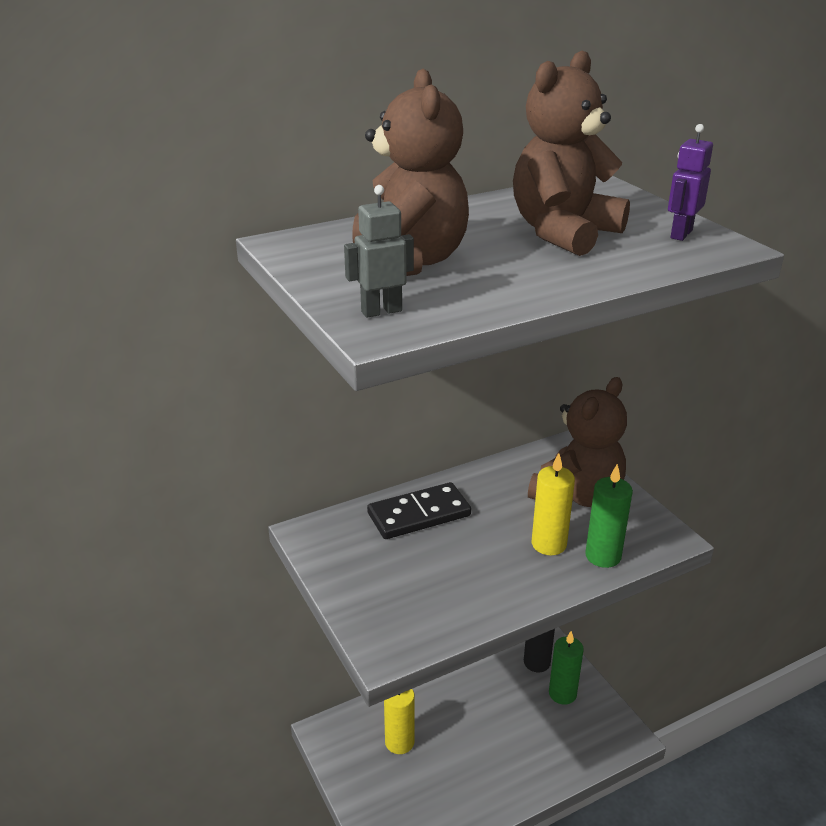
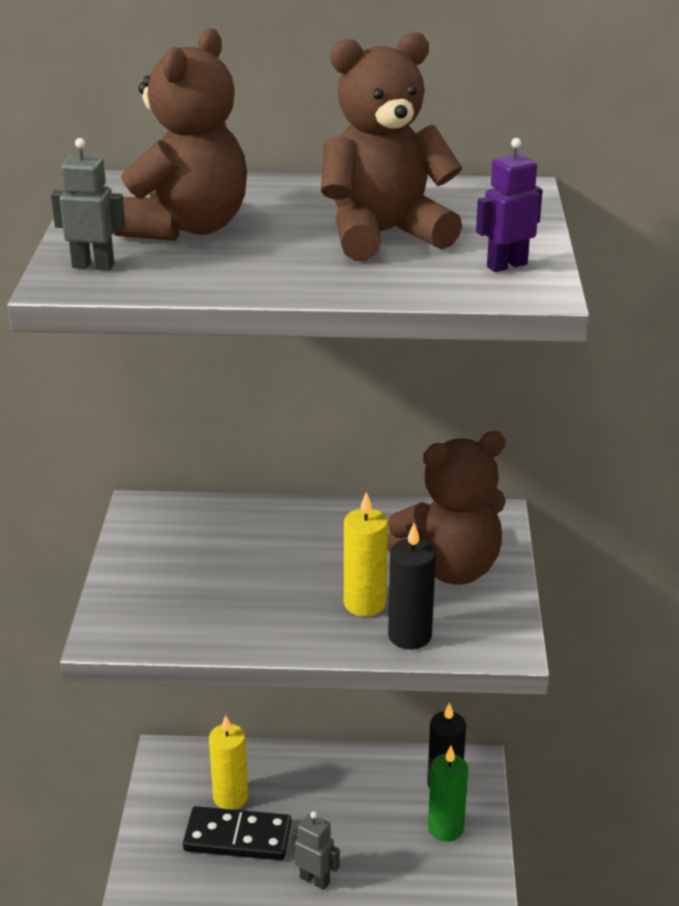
camera: 30 degrees right, 0 degrees up
black domino [367,482,471,539] -> black domino moved to [183,806,291,860]
green candle [585,464,633,568] -> black candle [388,523,436,649]
none -> grey robot [292,811,340,890]

